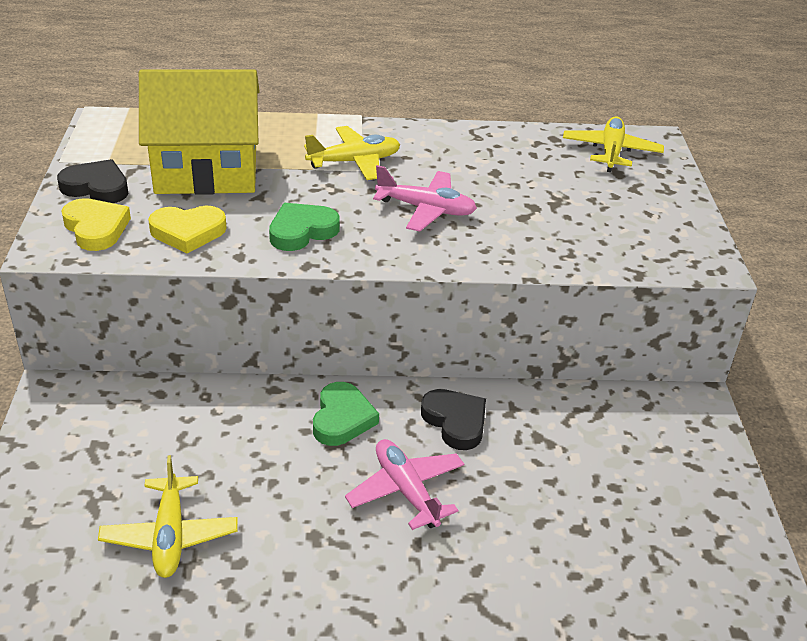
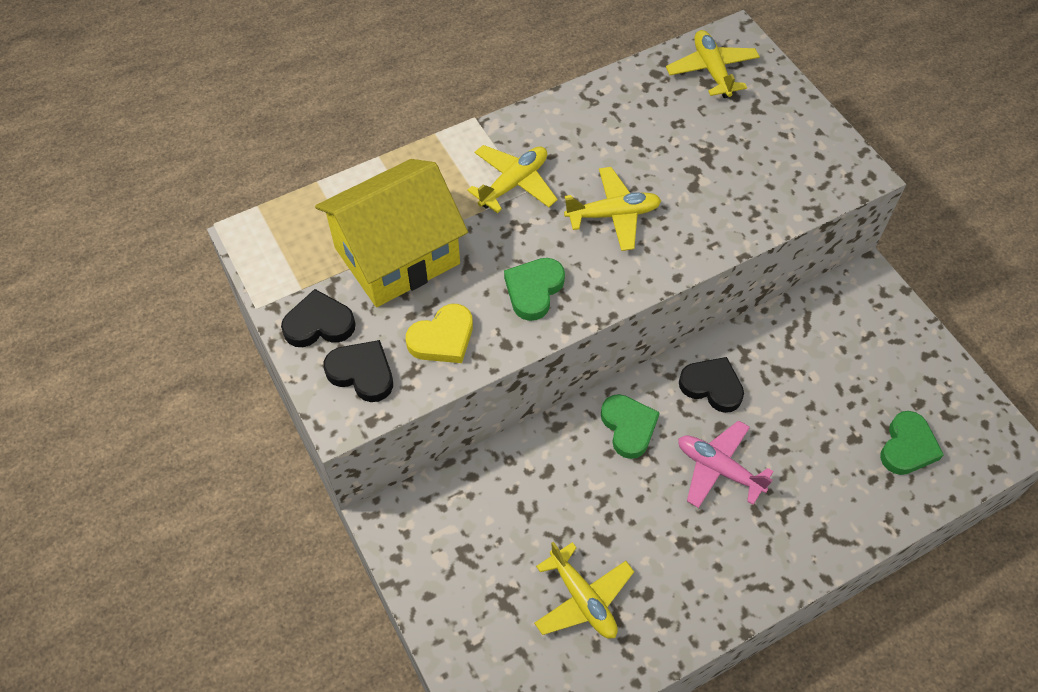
camera: 25 degrees left, 20 degrees up
yellow heart [62,198,131,251] -> black heart [323,340,393,402]
pink plane [373,165,477,232] -> yellow plane [564,167,661,251]
none -> green heart [880,411,944,475]

